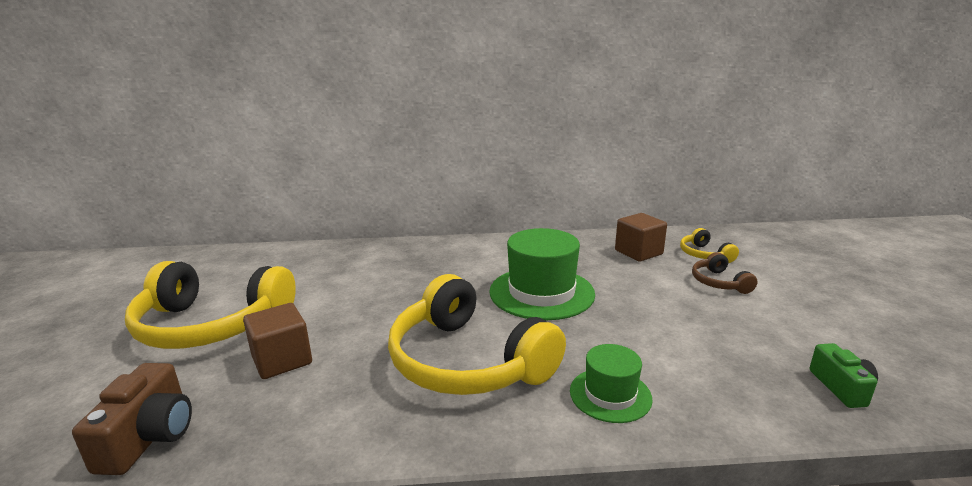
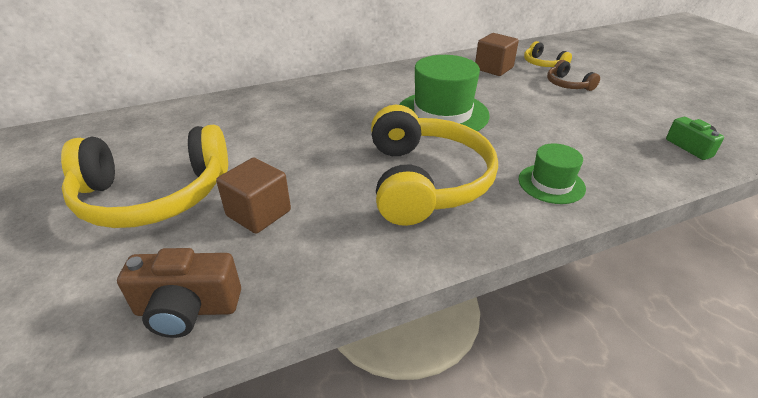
camera: 20 degrees left, 15 degrees up
brown camera [72,363,192,475] -> brown camera turned 105 degrees clockwise [117,248,241,338]
yellow headphones [388,274,566,395] -> yellow headphones turned 120 degrees counterclockwise [371,105,498,226]

